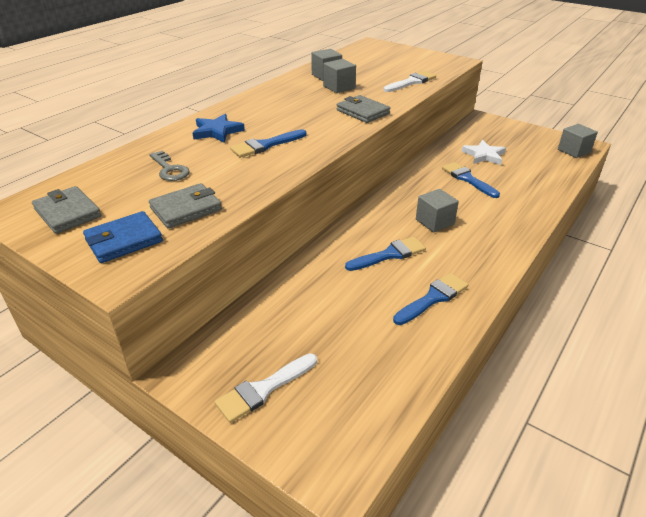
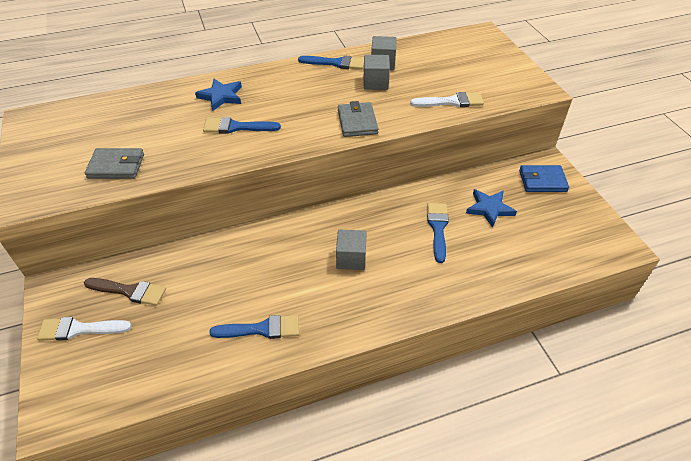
camera: 35 degrees right, 10 degrees up
grey wallet [32,186,101,234] -> none
blue wallet [83,211,163,263] -> blue wallet moved to [519,165,569,192]
grey key [149,150,190,181] -> none
blue brush [345,237,426,271] -> blue brush moved to [298,55,364,70]
white star [461,140,506,165] -> blue star [466,189,517,228]
grey cube [558,124,598,158] -> none
none -> brown brush [84,278,166,306]

